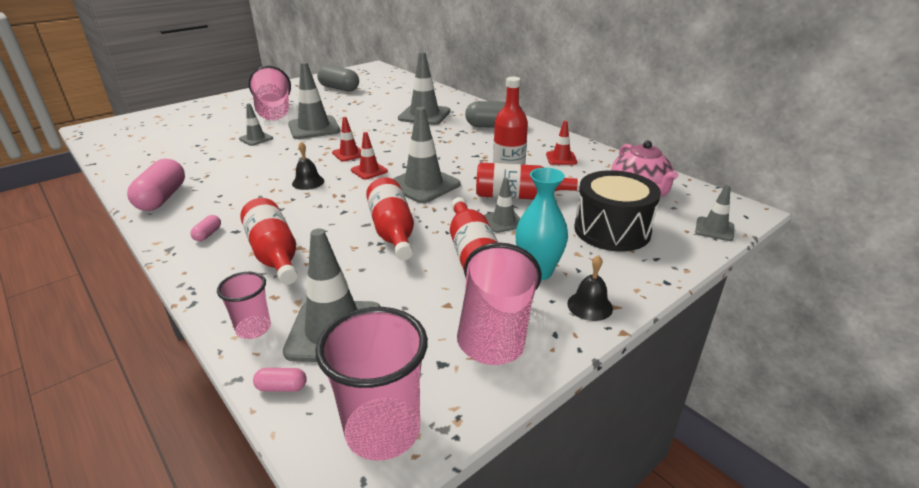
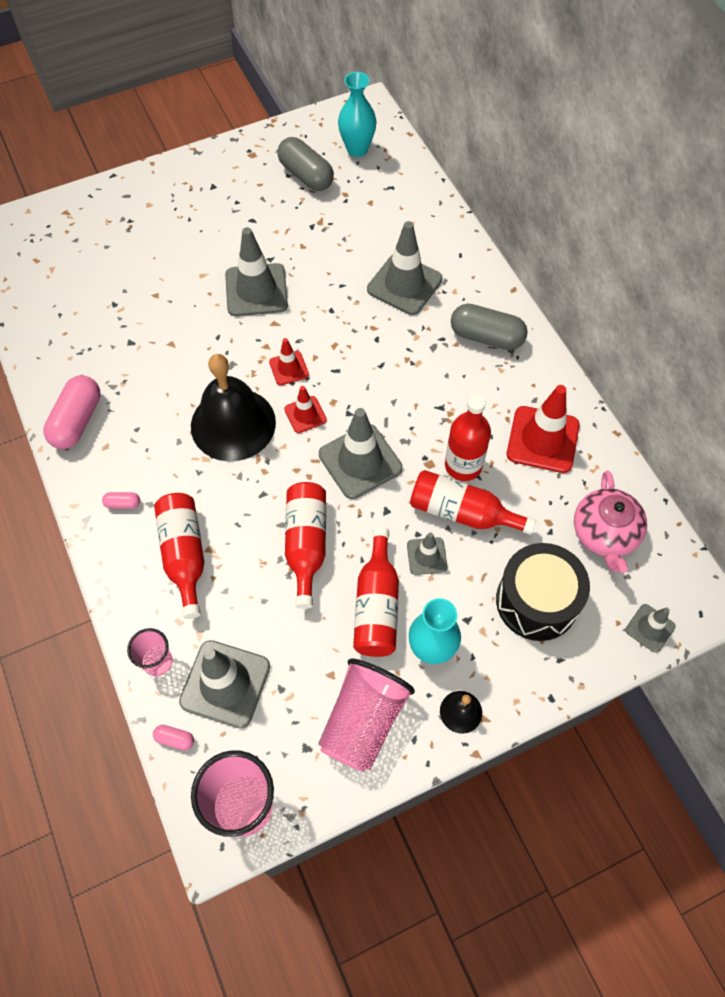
camera: 15 degrees right, 30 degrees up
pink capsule [190,215,221,241] -> pink capsule turned 60 degrees clockwise [102,492,140,509]
grey traffic cone [239,103,273,146] -> none
pink cup [249,66,291,120] -> none
black bell [292,142,324,190] -> black bell [191,354,276,462], size x2.33
red traffic cone [546,121,577,165] -> red traffic cone [507,385,580,473], size x1.87
none -> turquoise vase [338,72,376,157]

